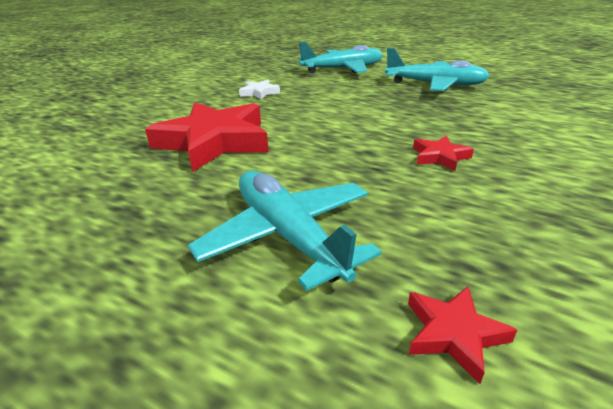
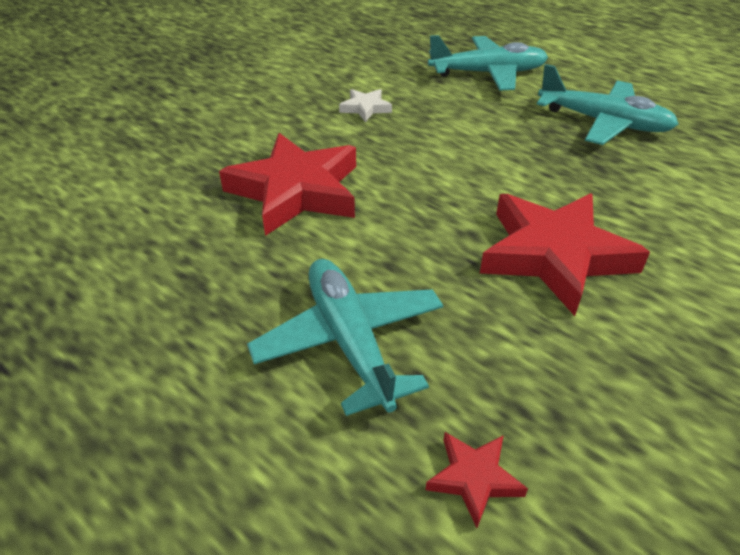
camera: 10 degrees right, 10 degrees up
red star [413,135,474,171] -> red star [480,193,650,316], size x2.25

